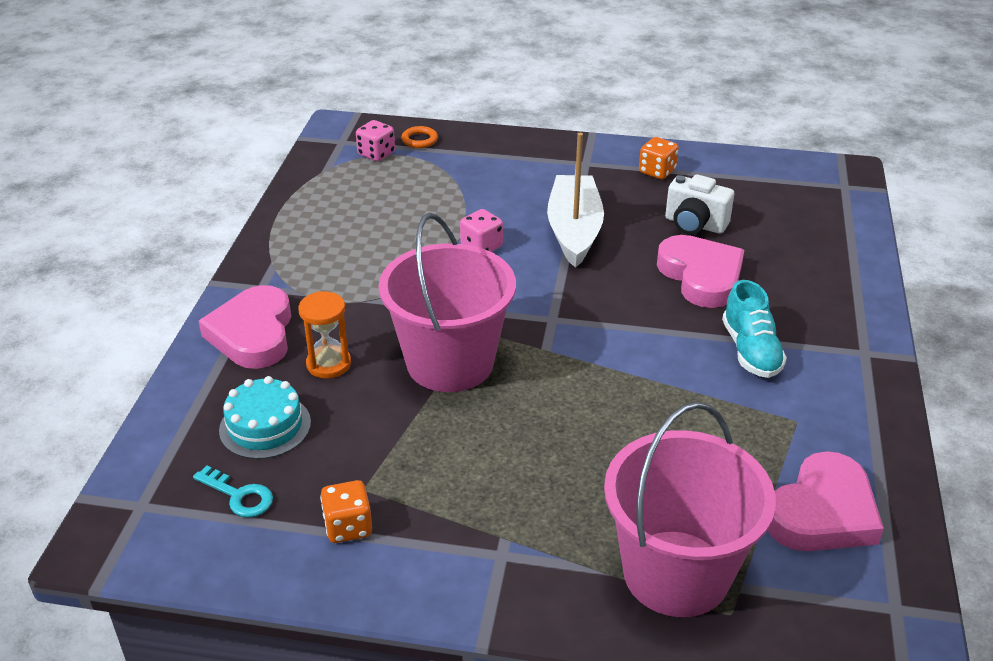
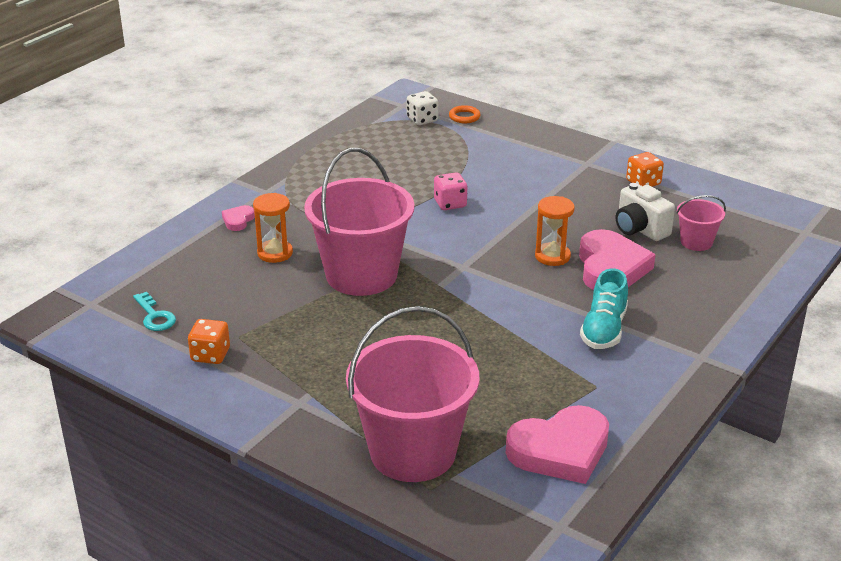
camera: 25 degrees right, 5 degrees down
pink heart [198,285,291,369] -> pink heart [222,205,255,231], size x0.45
turquoise cake [219,376,311,459] -> none
pink dice [356,120,395,161] -> white dice [407,91,438,125]
white boat [547,133,604,268] -> none
none -> orange hourglass [535,196,575,266]
none -> pink bucket [676,195,726,251]

